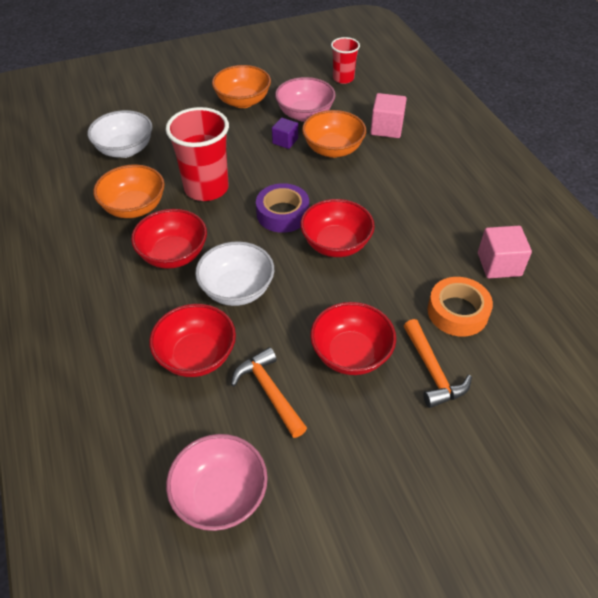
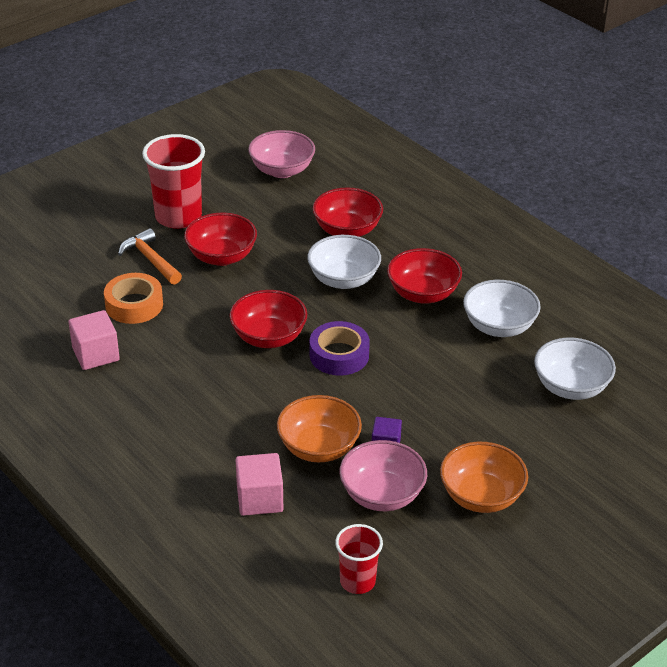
camera: 160 degrees right, 10 degrees down
orange bowl [93,164,165,218] -> white bowl [463,280,541,337]
red cup [166,107,229,201] -> red cup moved to [142,134,205,229]
orange hammer [231,347,307,438] -> none

